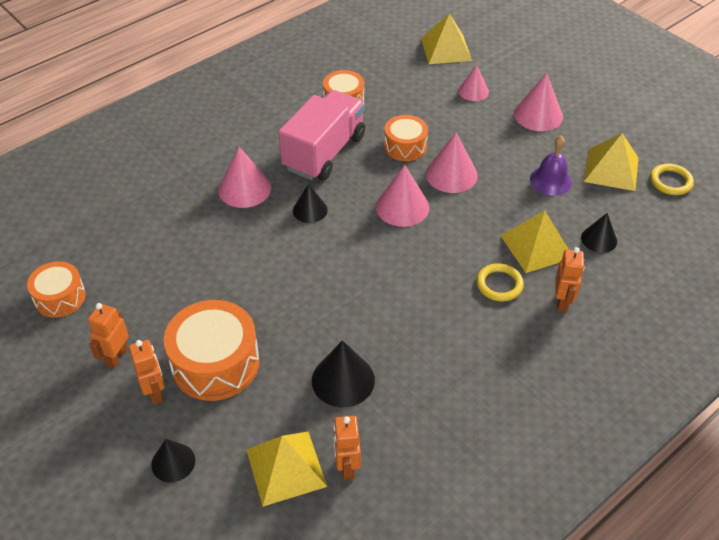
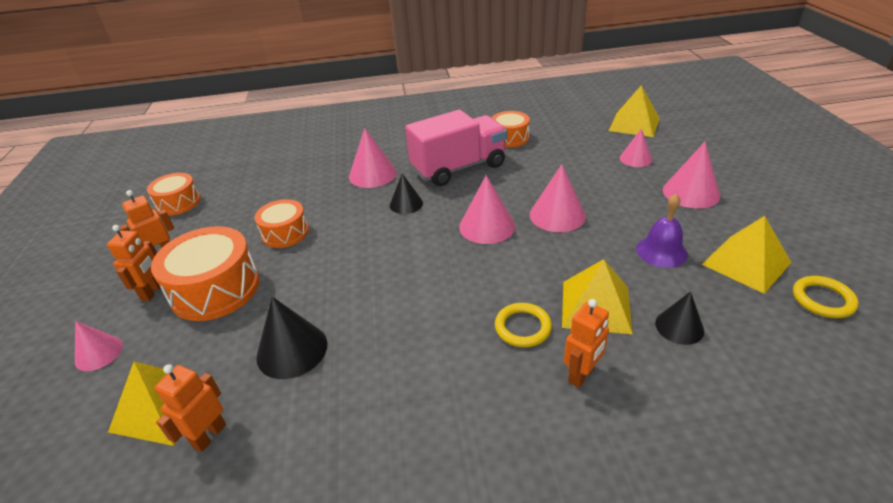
camera: 35 degrees right, 10 degrees down
black cone [151,439,195,482] -> pink cone [75,321,123,371]
orange drum [384,115,428,161] -> orange drum moved to [255,199,309,248]

